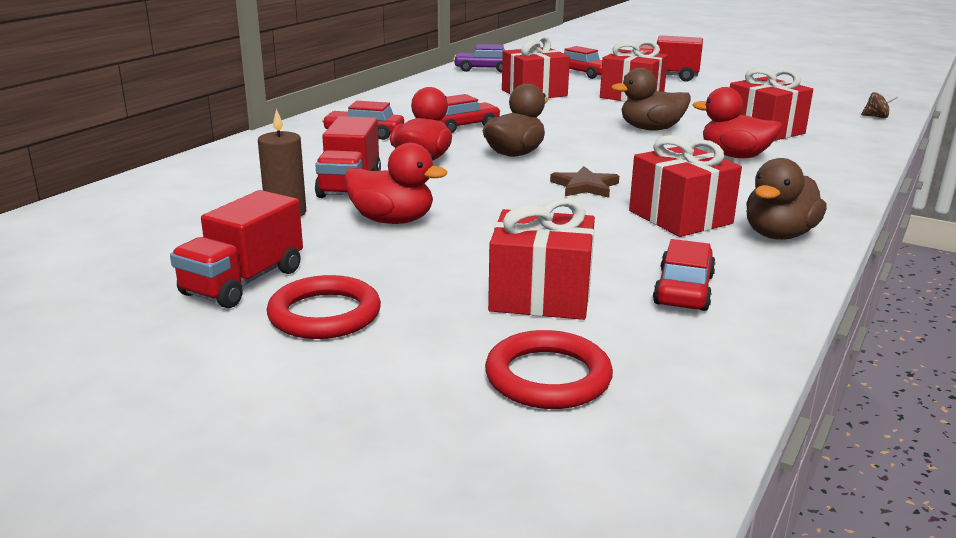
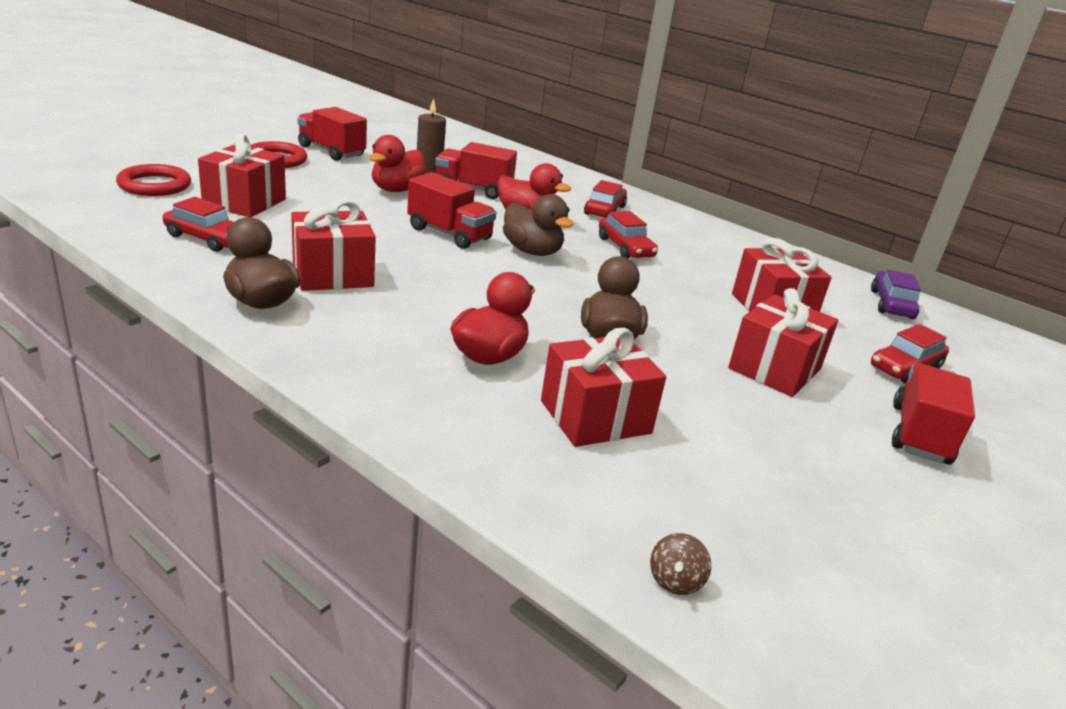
camera: 95 degrees right, 5 degrees up
brown star [550,166,619,198] -> none
none -> red truck [407,172,497,249]

